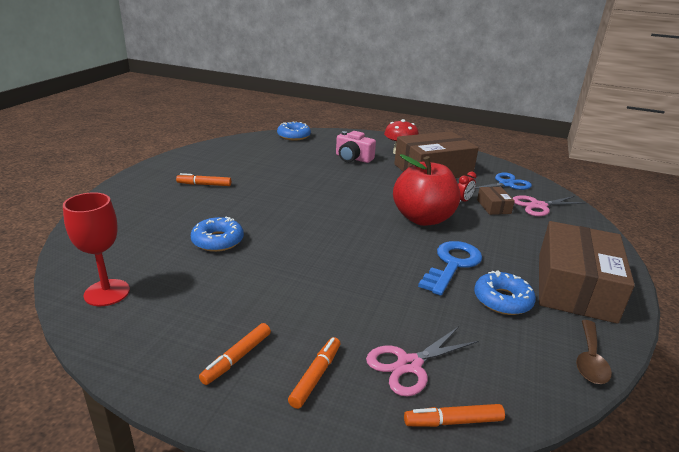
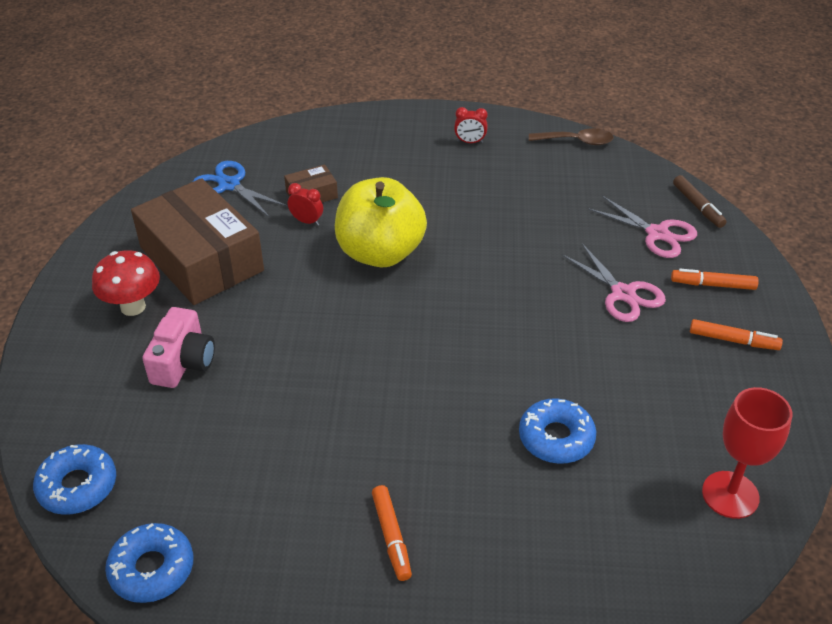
camera: 105 degrees left, 15 degrees up
red apple [393,154,460,226] -> yellow apple [335,177,427,267]
orange marker [404,404,505,427] -> brown marker [673,175,727,228]
blue key [418,241,482,296] -> none
blue donut [474,270,536,315] -> blue donut moved to [105,523,193,603]
pink scissors [513,195,587,216] -> pink scissors moved to [562,244,666,322]
brown box [539,221,635,324] -> red clock [454,107,488,143]

